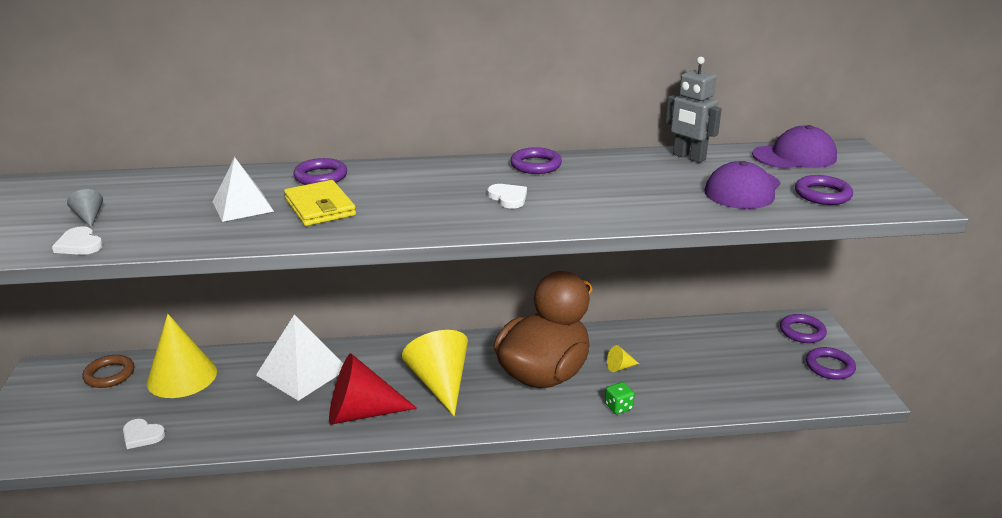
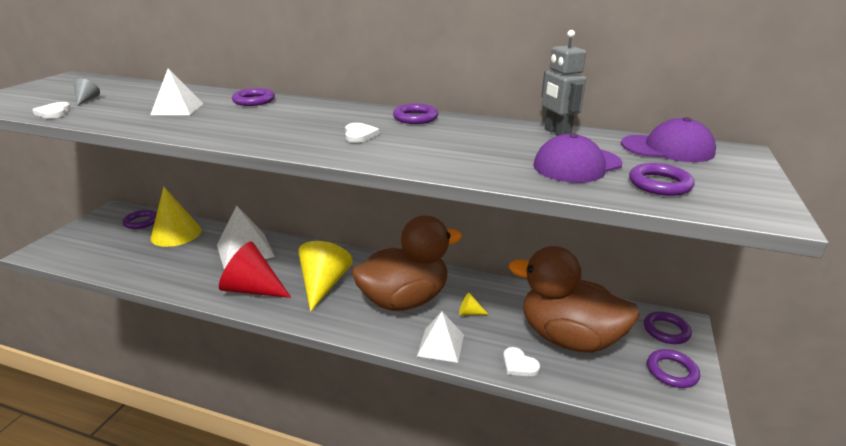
camera: 25 degrees right, 0 degrees up
brown ring [82,355,134,388] -> purple ring [122,210,157,229]
white heart [123,419,166,449] -> white heart moved to [503,347,540,377]
yellow wallet [284,180,356,226] -> none
green dice [605,382,635,414] -> white pyramid [417,312,464,363]
none -> brown duck [509,246,640,353]

